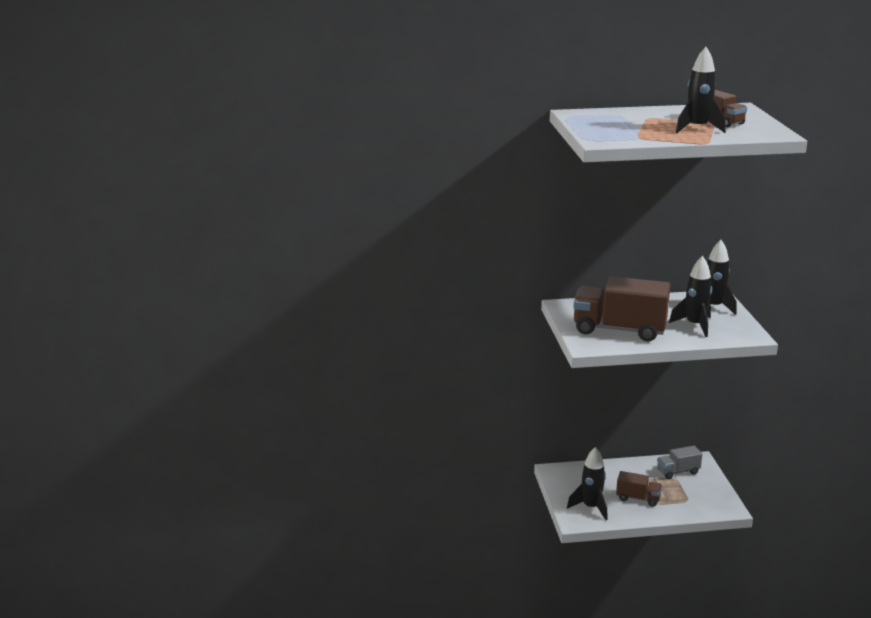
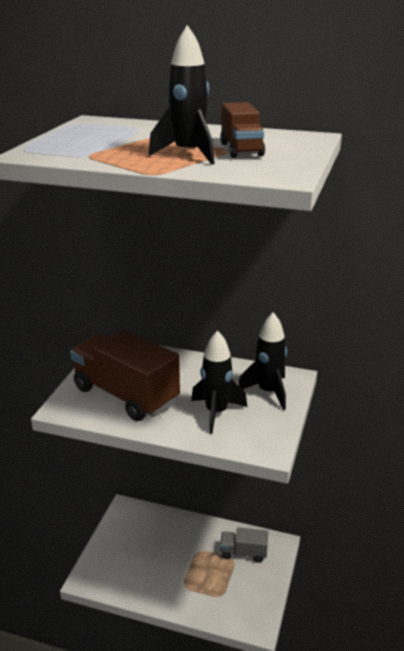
camera: 25 degrees right, 5 degrees up
black rocket [567,447,608,520] -> none
brown truck [616,471,662,507] -> none

